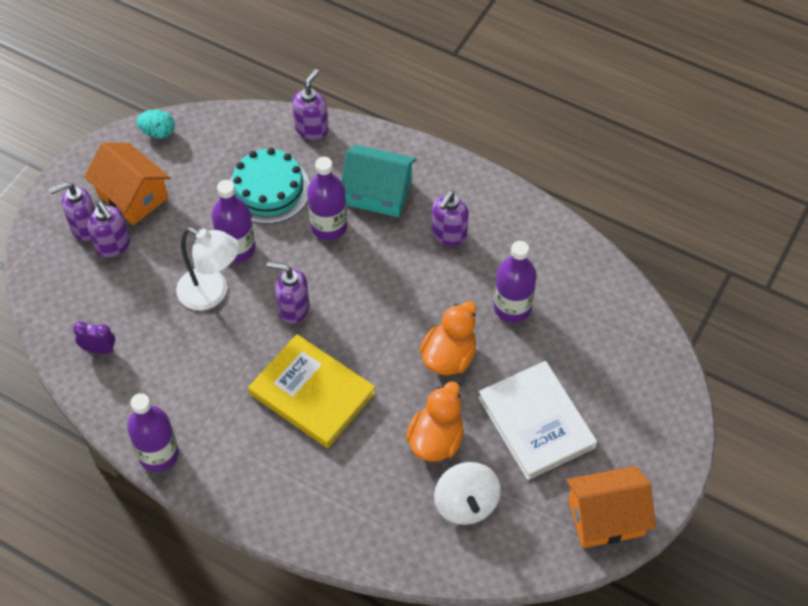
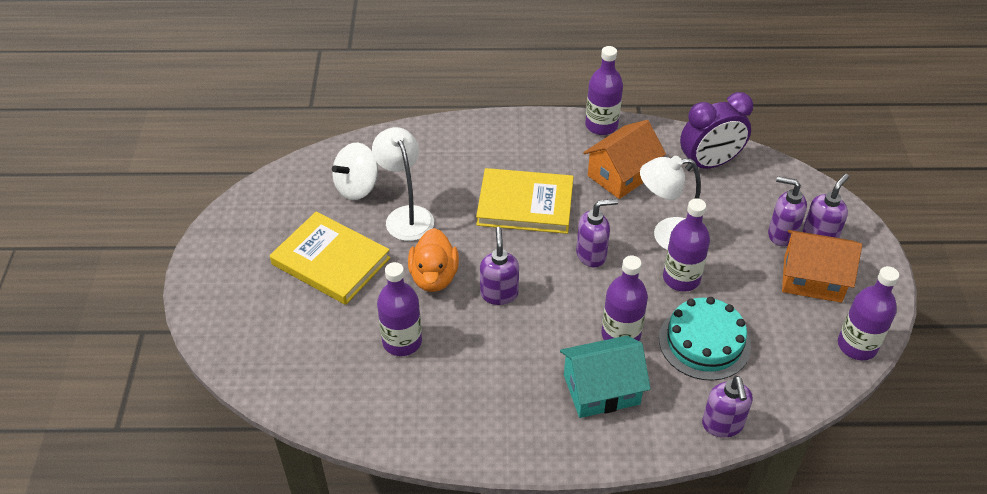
camera: 150 degrees right, 10 degrees down
purple clock [73,321,115,354] -> purple clock [680,92,753,171], size x2.04
turquoise egg [137,110,175,139] -> purple bottle [838,266,899,360]
orange duck [406,382,464,462] -> white lamp [372,127,434,241]
purple soap dispenser [432,191,469,246] -> purple soap dispenser moved to [480,227,519,305]
white spinning top [434,462,501,525] -> white spinning top turned 90 degrees counterclockwise [332,143,378,200]
white book [478,361,597,480] -> yellow book [270,211,390,305]
orange house [566,466,656,548] -> orange house moved to [583,120,666,199]

